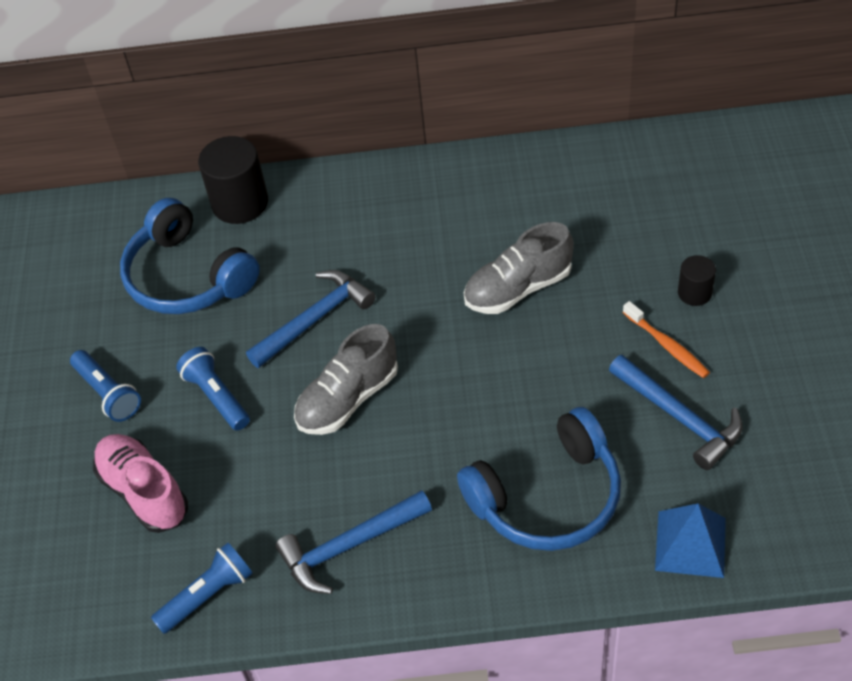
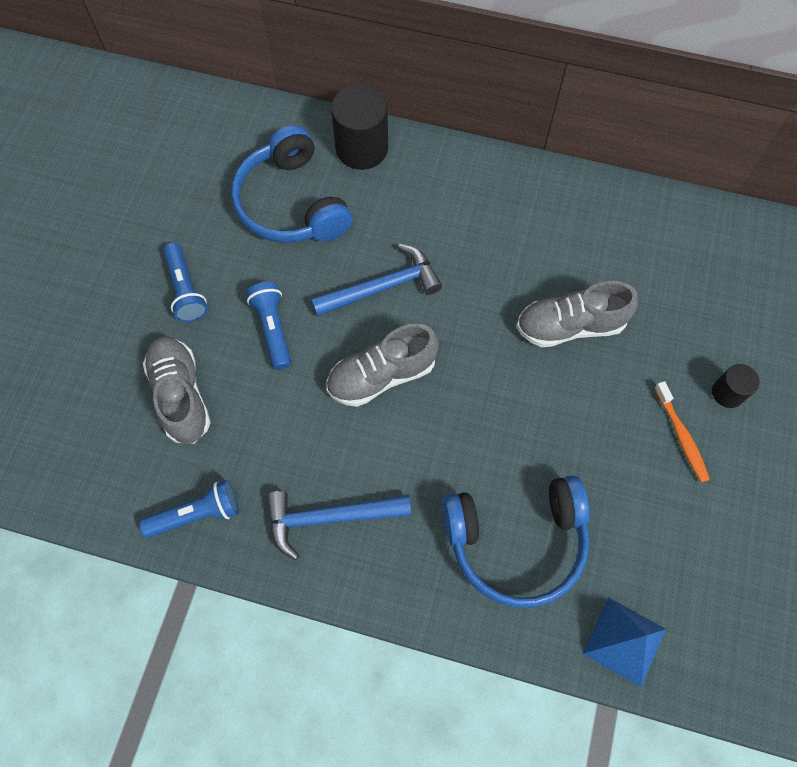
camera: 15 degrees right, 15 degrees up
pink shoe [93,434,188,533] -> grey shoe [143,336,211,444]
blue hammer [609,355,742,470] -> none

